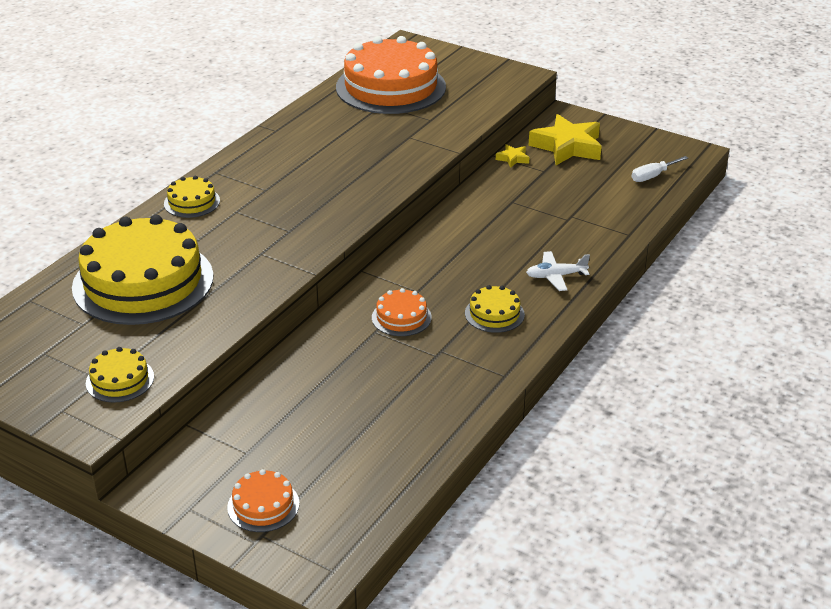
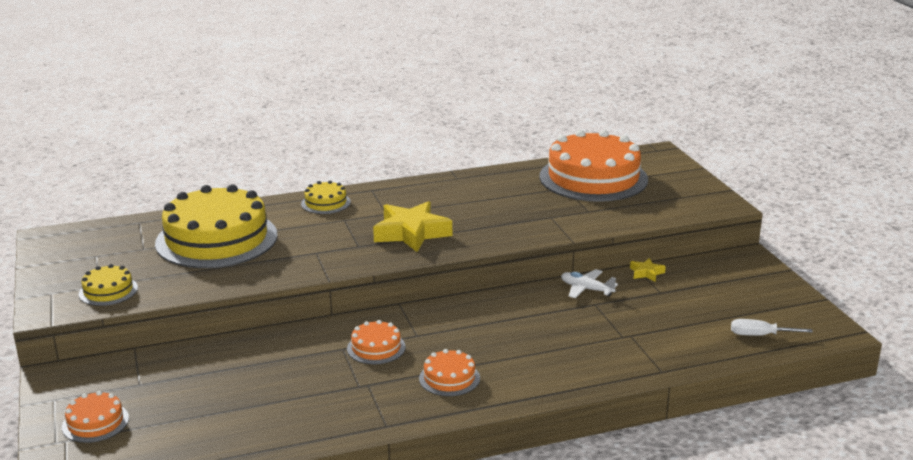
camera: 40 degrees right, 10 degrees down
yellow cake [465,285,525,333] -> orange cake [419,349,480,396]
white plane [526,251,590,291] -> white plane moved to [561,269,618,298]
yellow star [528,114,602,165] -> yellow star moved to [373,201,452,252]

